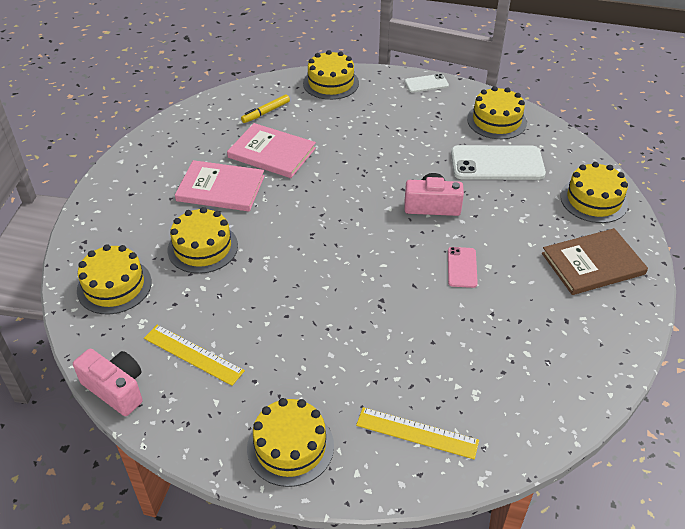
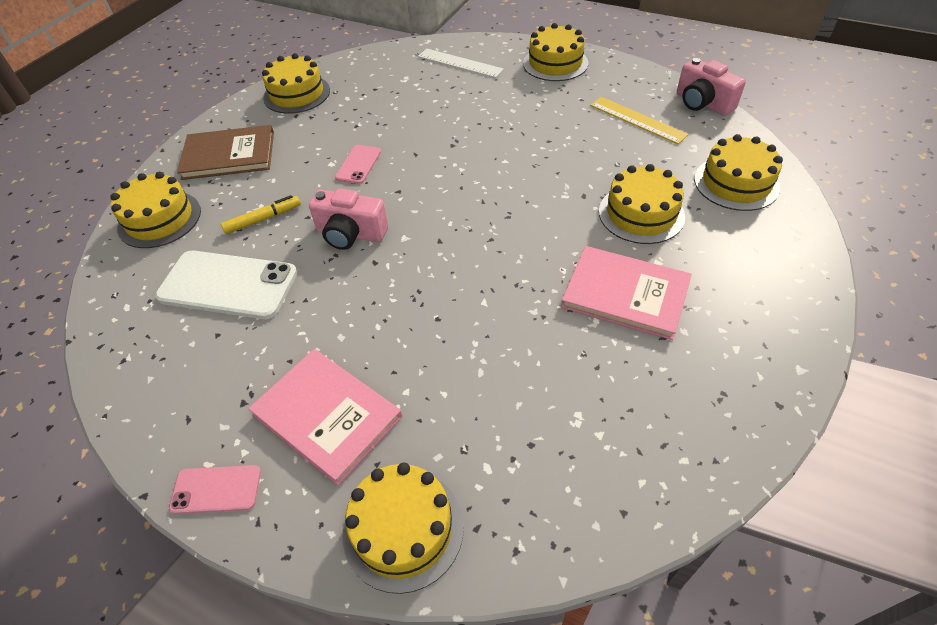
camera: 165 degrees left, 5 degrees up
pink book [227,123,316,178] -> pink book moved to [248,349,402,485]
yellow marker [241,94,290,123] -> yellow marker moved to [221,195,301,234]
yellow ruler [356,407,479,459] -> white ruler [418,49,504,78]
white phone [405,74,449,93] -> pink phone [169,465,261,514]
yellow cake [467,86,527,139] -> yellow cake moved to [262,53,330,114]

